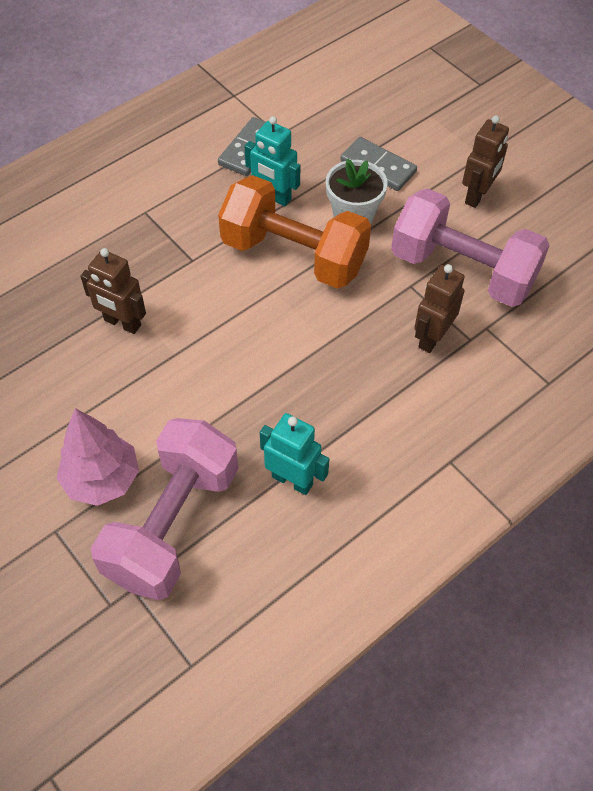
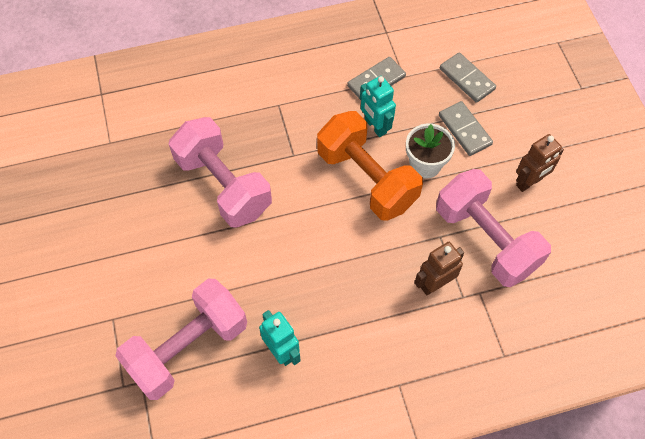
camera: 25 degrees right, 5 degrees up
pink tree [56,408,139,506] -> none
brown robot [80,248,146,334] -> pink dumbbell [169,117,272,228]
none -> grey domino [440,52,496,103]

